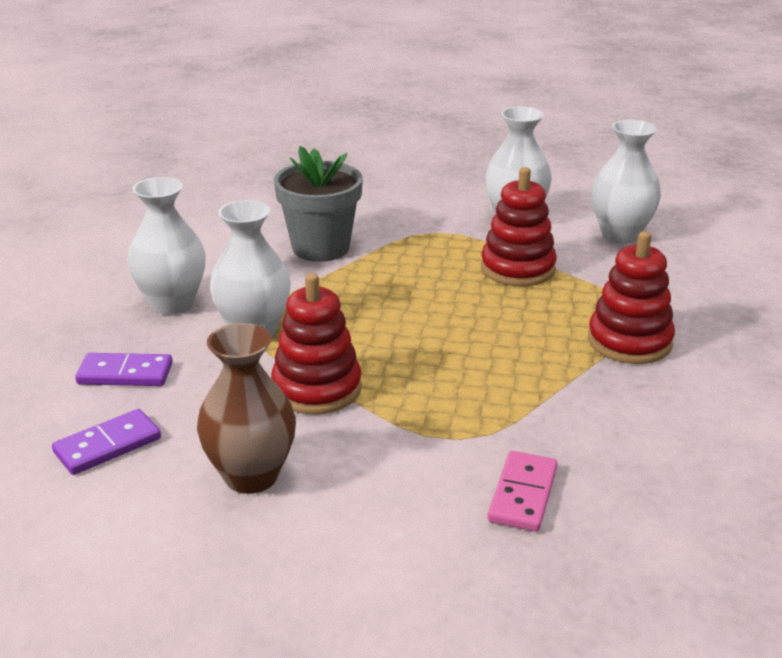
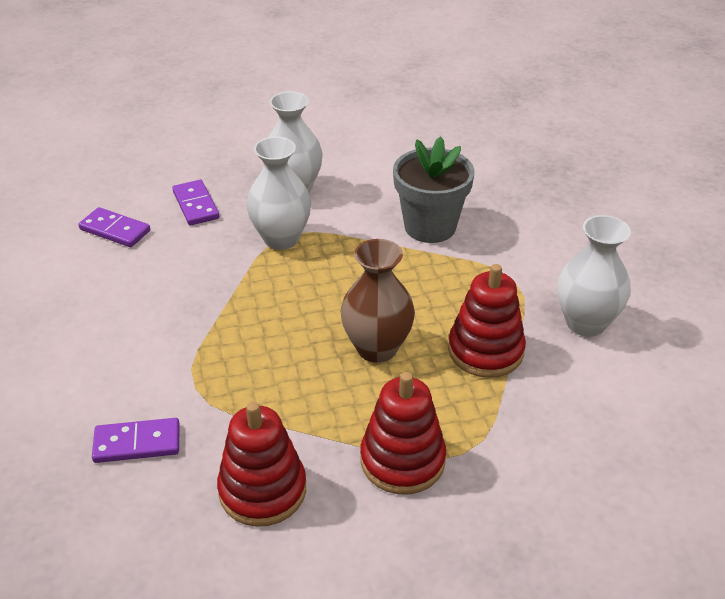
camera: 65 degrees right, 10 degrees up
brown vase [197,323,296,494] -> brown vase moved to [340,239,415,363]
red stacking toy [271,273,362,415] -> red stacking toy moved to [217,402,306,527]
pink domino [488,451,557,532] -> purple domino [92,418,180,463]
white vase [592,120,661,244] -> none

